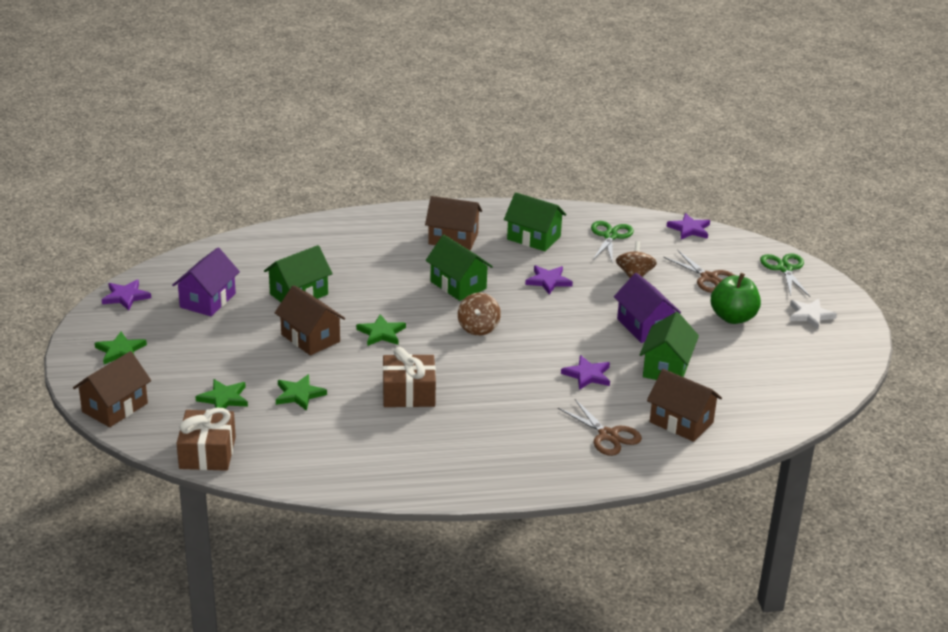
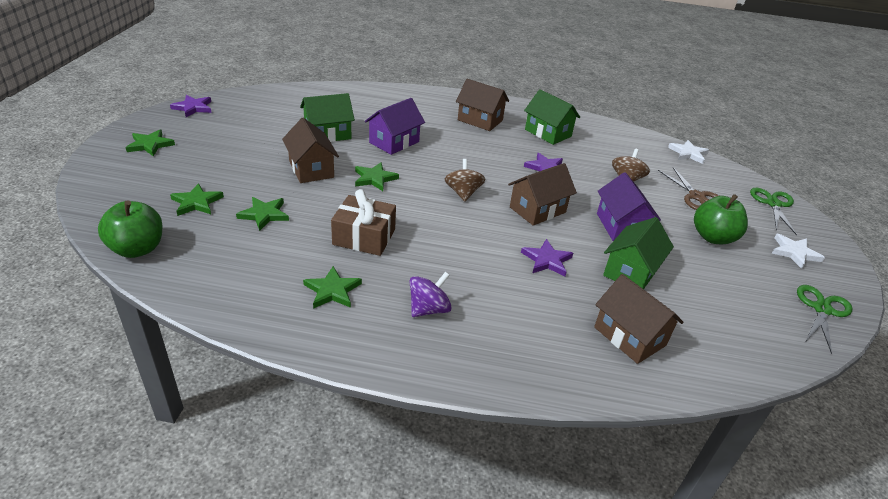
camera: 15 degrees right, 5 degrees up
brown house [73,351,151,427] -> brown house moved to [508,163,577,226]
purple house [172,248,240,316] -> purple house moved to [365,98,425,155]
brown gift [177,408,236,471] -> green apple [98,200,163,258]
green house [426,235,493,301] -> none
brown spinning top [458,293,501,335] -> brown spinning top turned 150 degrees clockwise [445,159,485,202]
brown scissors [558,399,642,456] -> none
green scissors [591,221,634,261] -> green scissors moved to [797,285,852,354]
purple star [667,213,710,239] -> white star [668,140,709,164]
none -> green star [303,266,362,309]
none -> purple spinning top [410,271,452,317]

